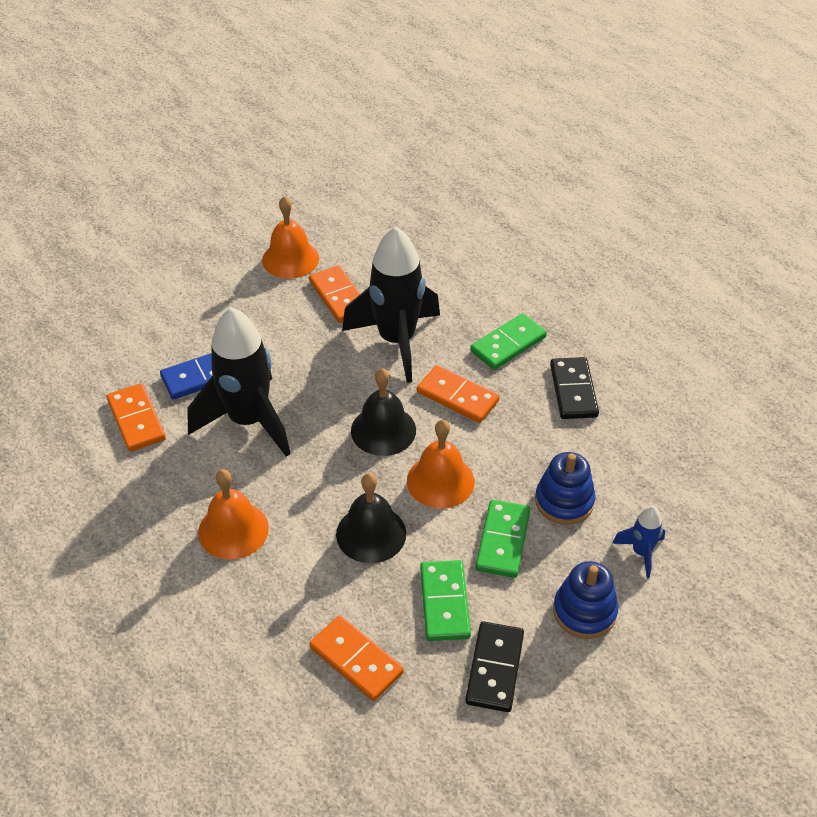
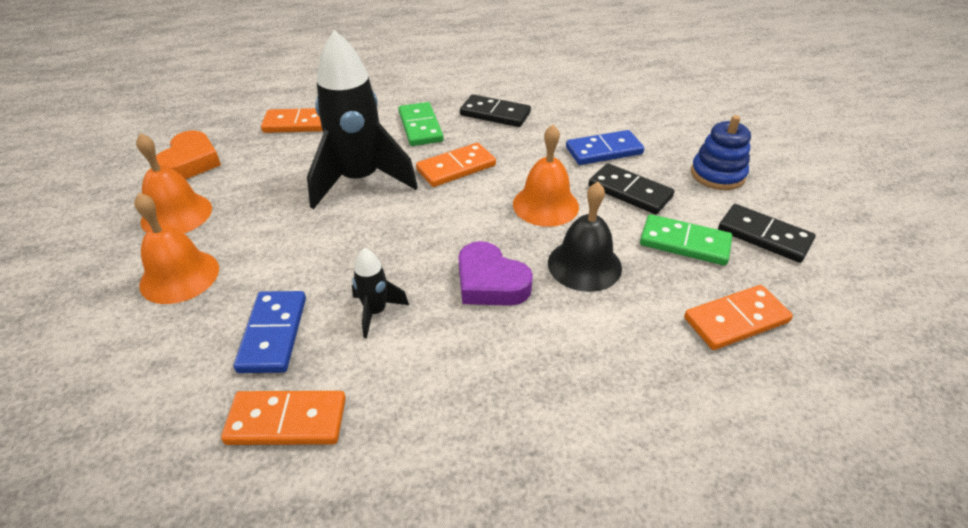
camera: 65 degrees left, 5 degrees down
black rocket [188,307,291,457] -> black rocket [352,248,409,338], size x0.45
orange bell [198,469,269,559] -> orange bell moved to [134,193,219,304]
orange domino [309,265,360,323] -> orange domino moved to [261,108,323,133]
black bell [351,368,416,456] -> none
green domino [475,500,530,578] -> black domino [588,163,674,214]
blue stacking toy [535,452,596,525] -> blue domino [566,130,644,165]
blue rocket [612,506,665,578] -> none
none -> orange heart [156,130,221,179]
none -> purple heart [458,241,533,306]

